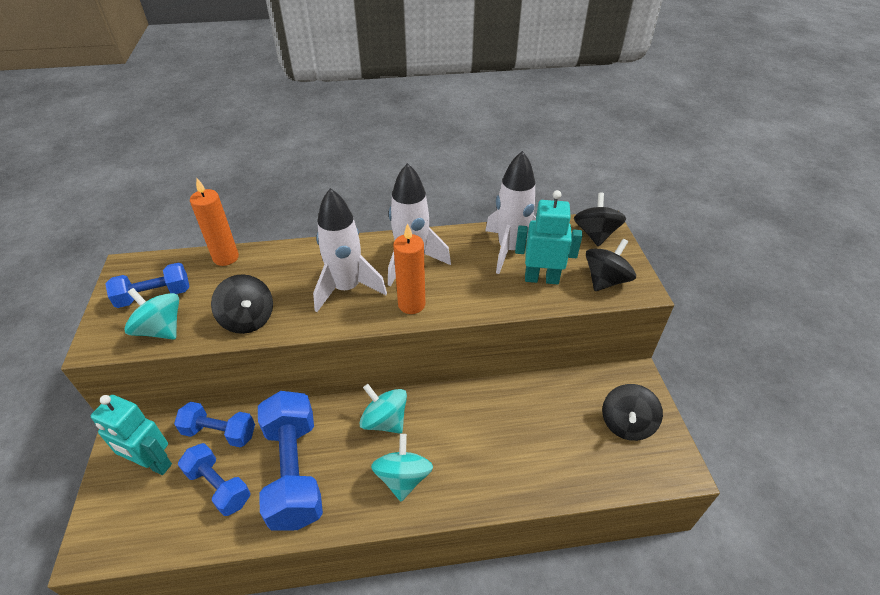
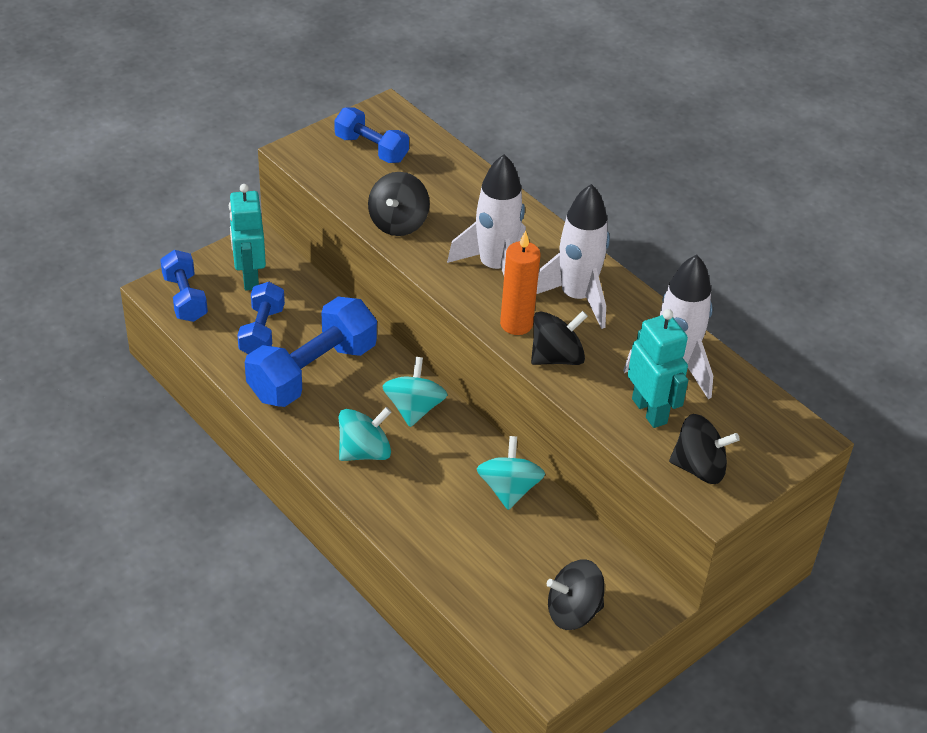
camera: 55 degrees right, 0 degrees up
turquoise spinning top [124,288,179,340] -> turquoise spinning top moved to [477,436,545,510]
blue dumbbell [174,402,255,448] -> blue dumbbell moved to [160,250,208,322]
orange candle [190,178,239,266] -> none
black spinning top [574,193,626,247] -> black spinning top moved to [531,311,588,365]

